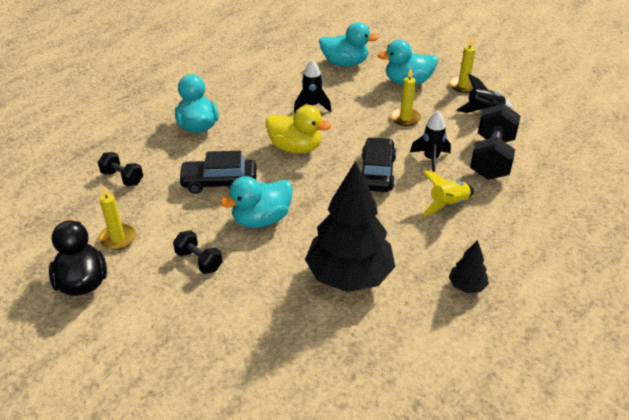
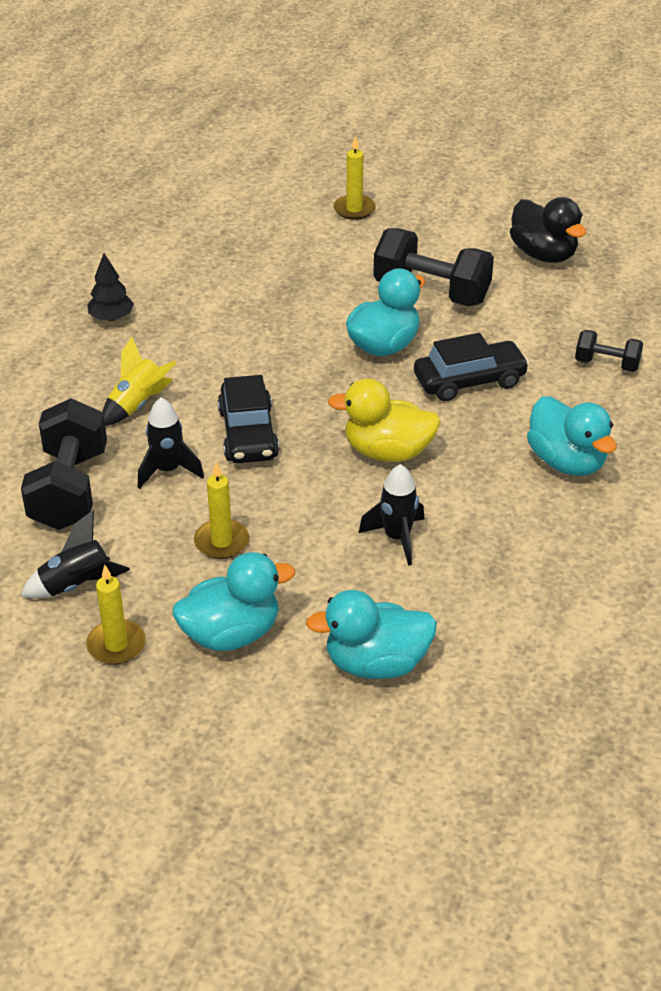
camera: 165 degrees right, 0 degrees up
yellow candle [98,185,136,250] -> yellow candle moved to [333,136,376,220]
black dumbbell [173,231,222,274] -> black dumbbell [373,228,494,306], size x1.87
black tree [305,161,395,292] -> none

